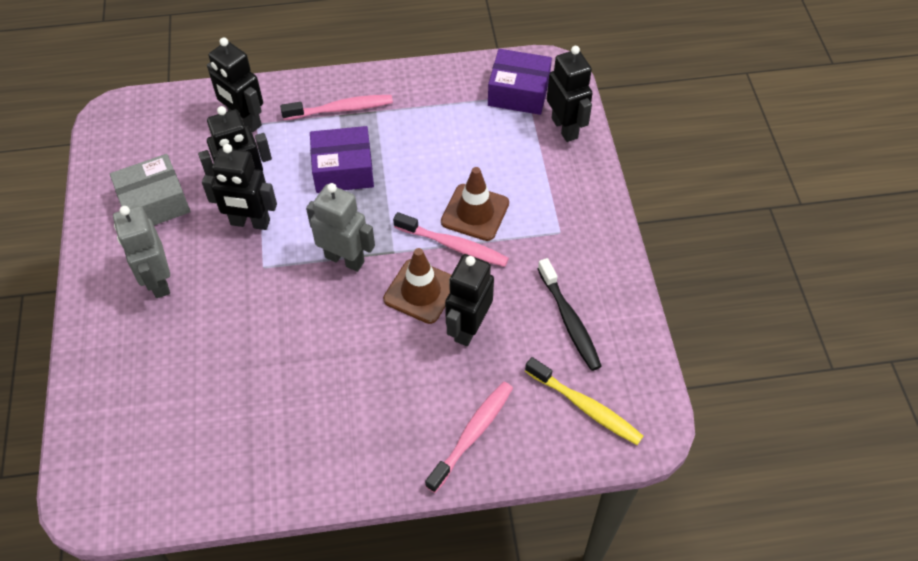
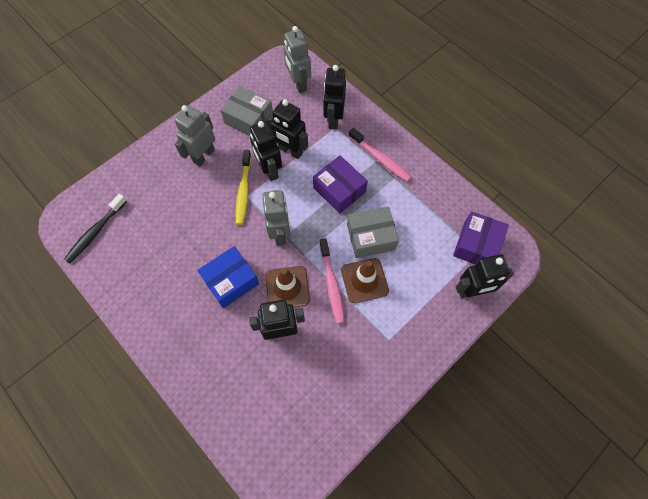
camera: 55 degrees right, 10 degrees up
pink toothbrush [425,382,513,493] -> none
purple box [488,49,552,115] -> purple box turned 45 degrees clockwise [453,211,509,264]
yellow toothbrush [525,357,643,445] -> yellow toothbrush moved to [236,150,251,225]
black toothbrush [538,258,602,371] -> black toothbrush moved to [64,194,127,264]
black robot [547,46,593,142] -> black robot turned 45 degrees clockwise [456,254,514,298]
none -> blue box [197,246,259,308]
none -> grey robot [283,26,311,93]
none -> grey box [347,206,399,258]

